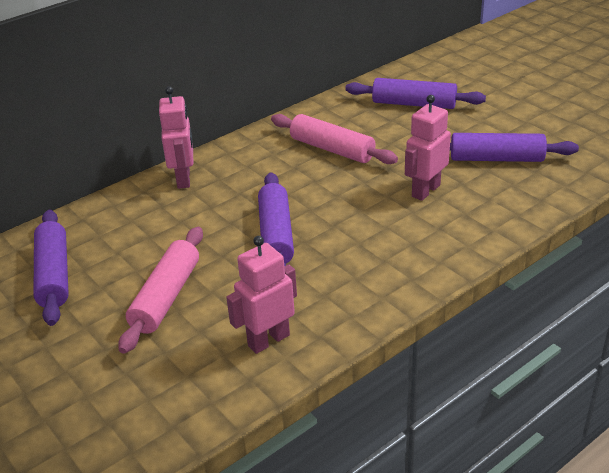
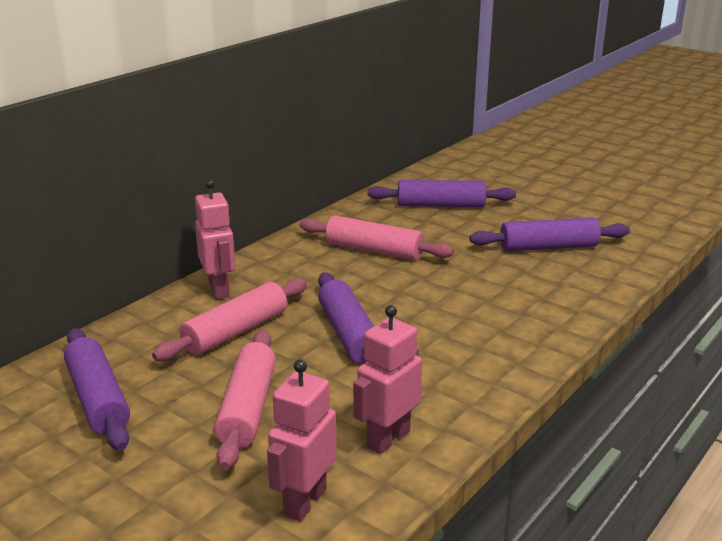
camera: 15 degrees left, 10 degrees down
pink robot [405,95,451,201] -> pink robot moved to [267,359,337,522]
none -> pink rolling pin [152,279,307,361]

